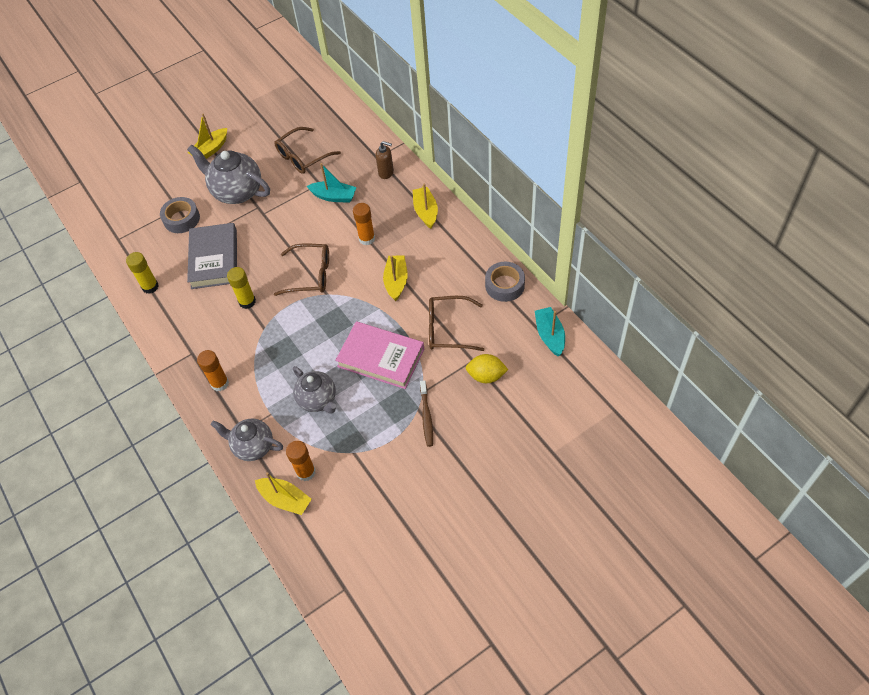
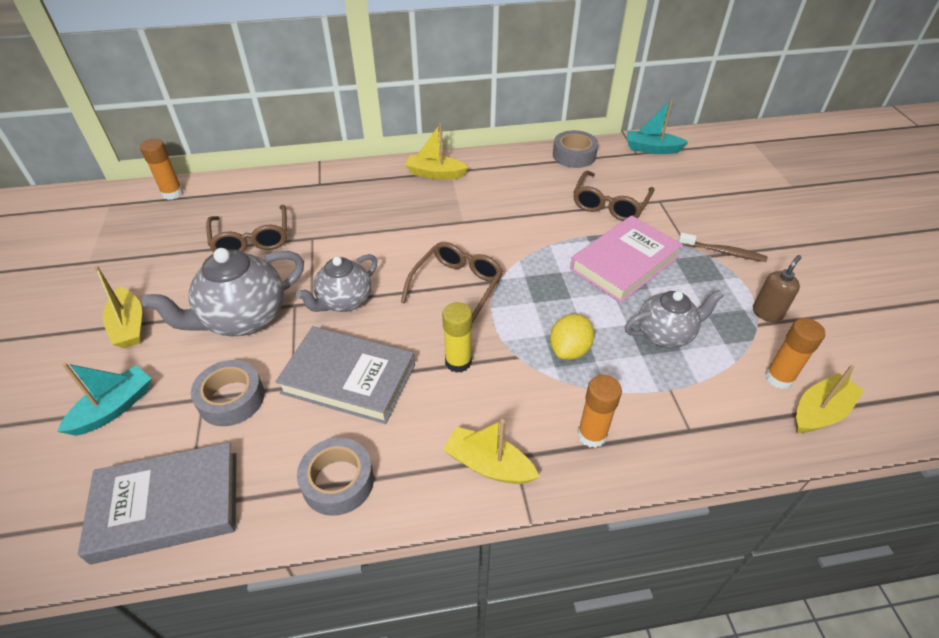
camera: 70 degrees left, 10 degrees down
yellow glue stick [126,252,159,294] -> grey tape [297,438,374,516]
grey teapot [211,419,283,461] -> grey teapot moved to [296,254,377,312]
turquoise boat [307,163,357,203] -> turquoise boat moved to [57,363,152,436]
orange glue stick [353,203,375,245] -> orange glue stick moved to [140,139,183,200]
brown soap dispenser [376,141,394,179] -> brown soap dispenser moved to [753,255,802,322]
yellow boat [383,255,408,301] -> yellow boat moved to [443,419,540,484]
yellow lemon [466,354,508,383] -> yellow lemon moved to [550,314,594,360]
none -> grey book [78,442,236,565]

